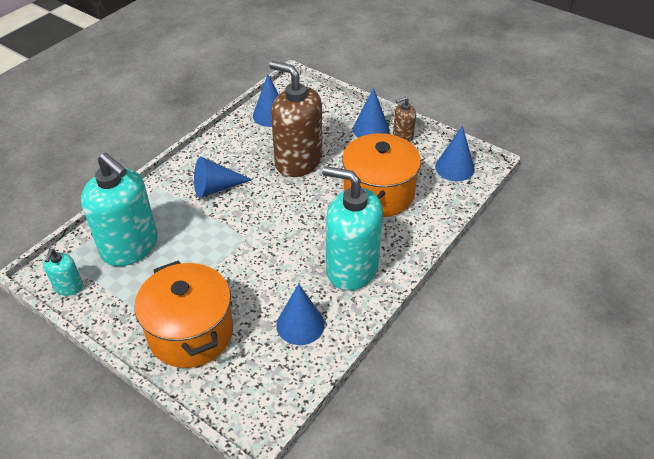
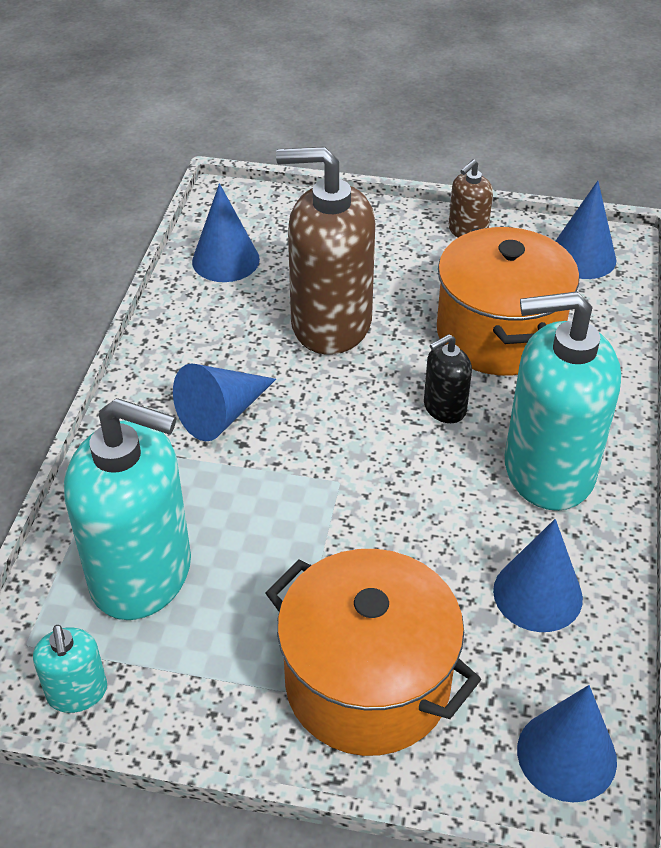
camera: 25 degrees left, 0 degrees up
blue cone [353,88,389,138] -> blue cone moved to [517,685,617,802]
none -> black soap dispenser [424,334,472,423]

